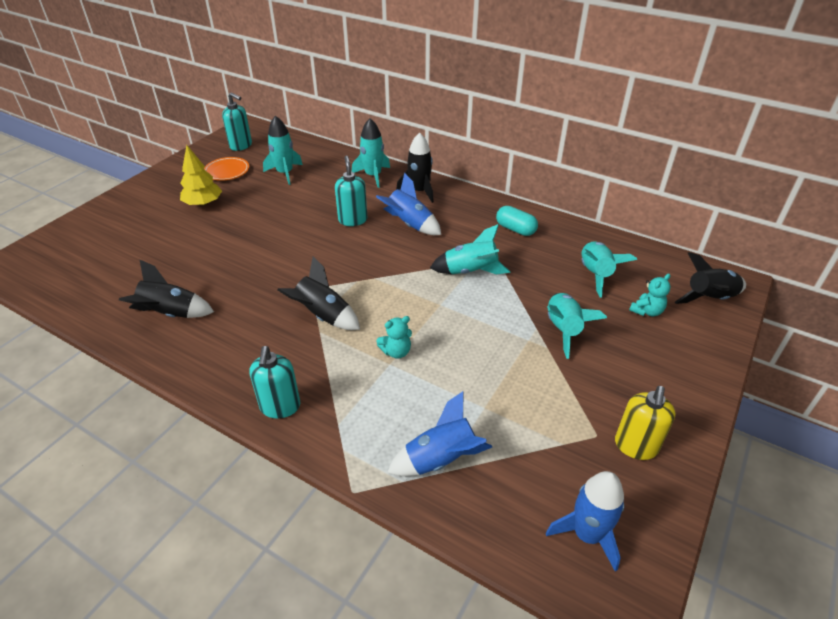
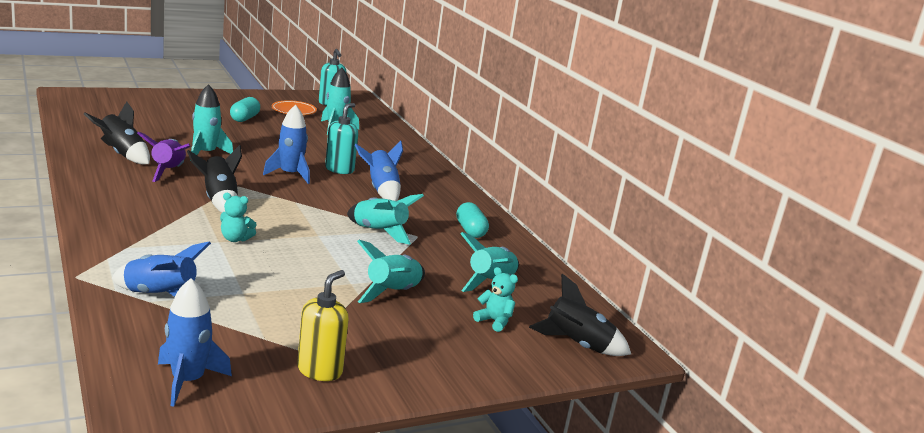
camera: 30 degrees right, 20 degrees down
yellow tree [180,145,222,206] -> turquoise capsule [230,97,260,122]
turquoise soap dispenser [250,346,300,418] -> none
turquoise rocket [352,118,390,188] -> turquoise rocket moved to [190,84,233,161]
black rocket [396,132,434,203] -> none
yellow soap dispenser [615,386,675,460] -> yellow soap dispenser turned 150 degrees clockwise [297,270,349,381]
turquoise teddy bear [629,274,671,316] -> turquoise teddy bear turned 135 degrees counterclockwise [473,267,518,332]
none -> purple rocket [137,132,191,182]
none -> blue rocket [263,105,310,184]

